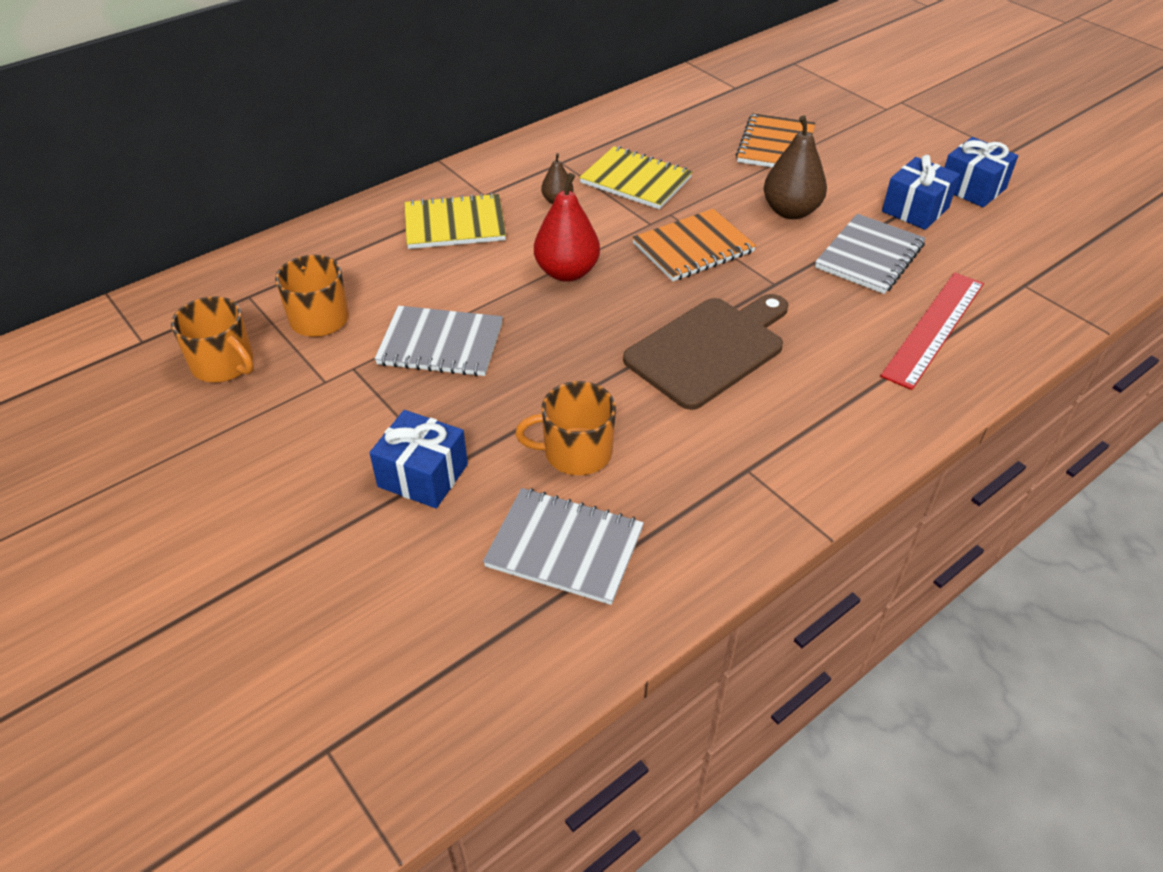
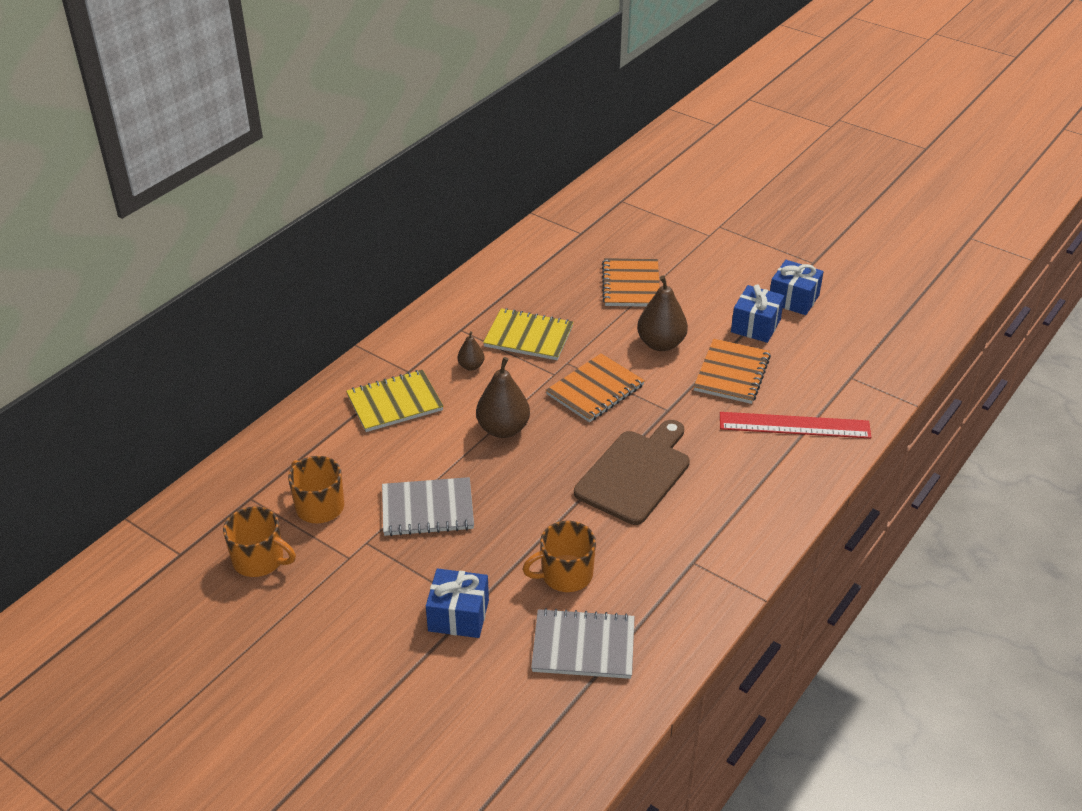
camera: 15 degrees left, 5 degrees down
red pear [534,173,600,282] -> brown pear [476,357,530,438]
grey notebook [815,214,926,294] -> orange notebook [694,339,771,404]
red ruler [880,272,984,390] -> red ruler turned 75 degrees clockwise [720,412,871,438]

